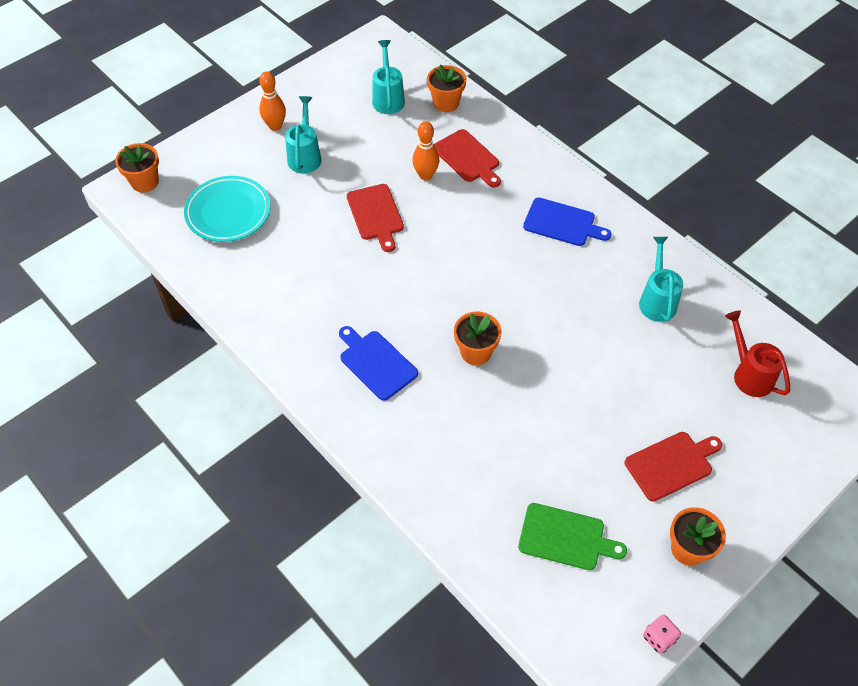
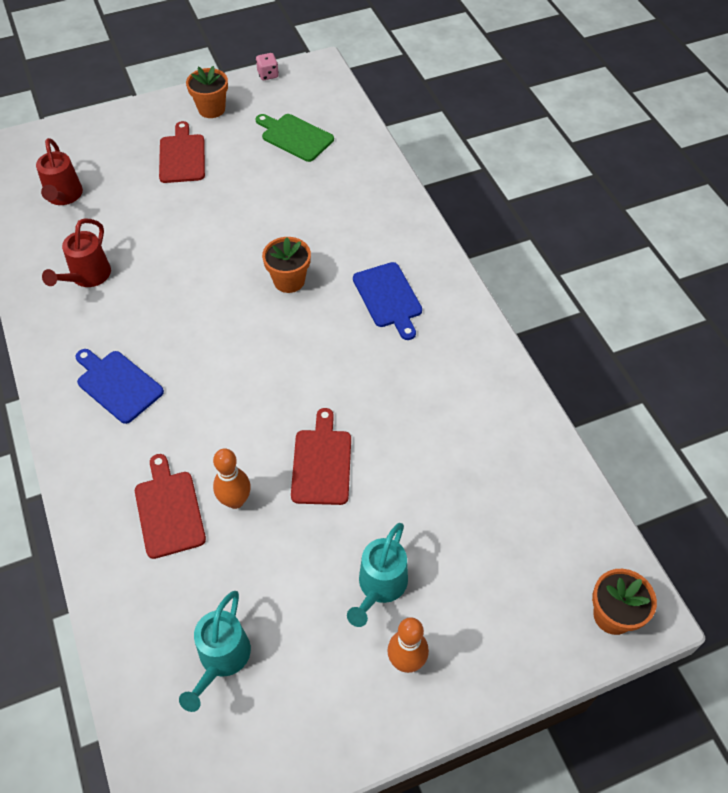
camera: 160 degrees left, 0 degrees up
turquoise plate [184,176,271,242] -> none
orange flower pot [427,65,466,112] -> none
red cutting board [625,432,722,502] -> red cutting board turned 90 degrees clockwise [159,121,205,183]
turquoise watering can [639,237,683,322] -> red watering can [42,218,111,287]

